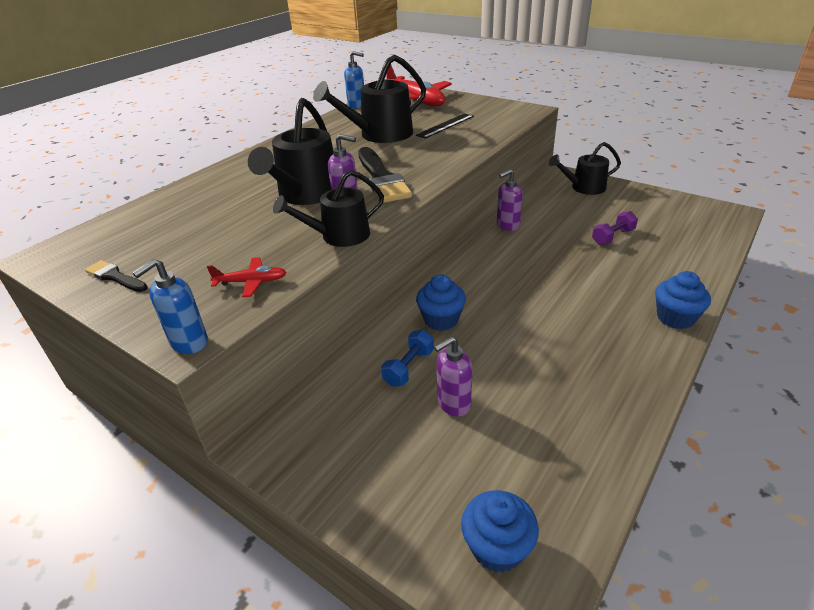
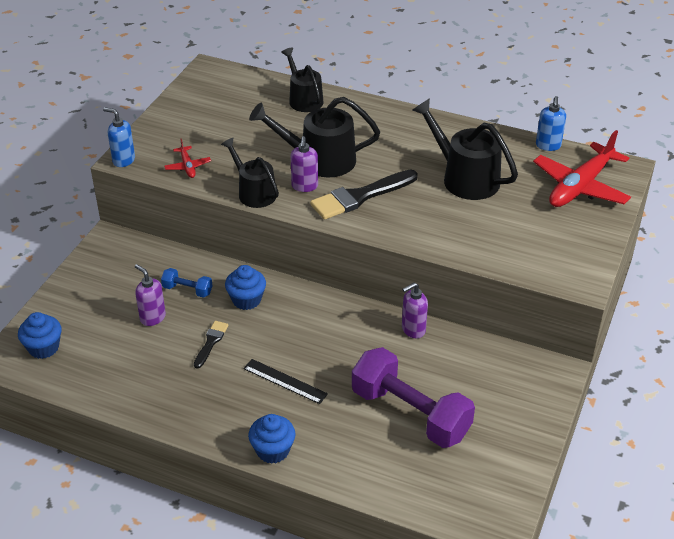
camera: 75 degrees right, 5 degrees up
black brush [85,260,148,292] -> black brush moved to [194,321,229,369]
black ruler [416,113,474,139] -> black ruler moved to [243,359,328,404]
purple soap dispenser [497,169,523,231] -> purple soap dispenser turned 75 degrees counterclockwise [402,282,428,339]
black watering can [549,142,621,195] -> black watering can moved to [281,47,324,112]
purple dumbbell [592,211,638,245] -> purple dumbbell [352,347,475,448], size x2.25

